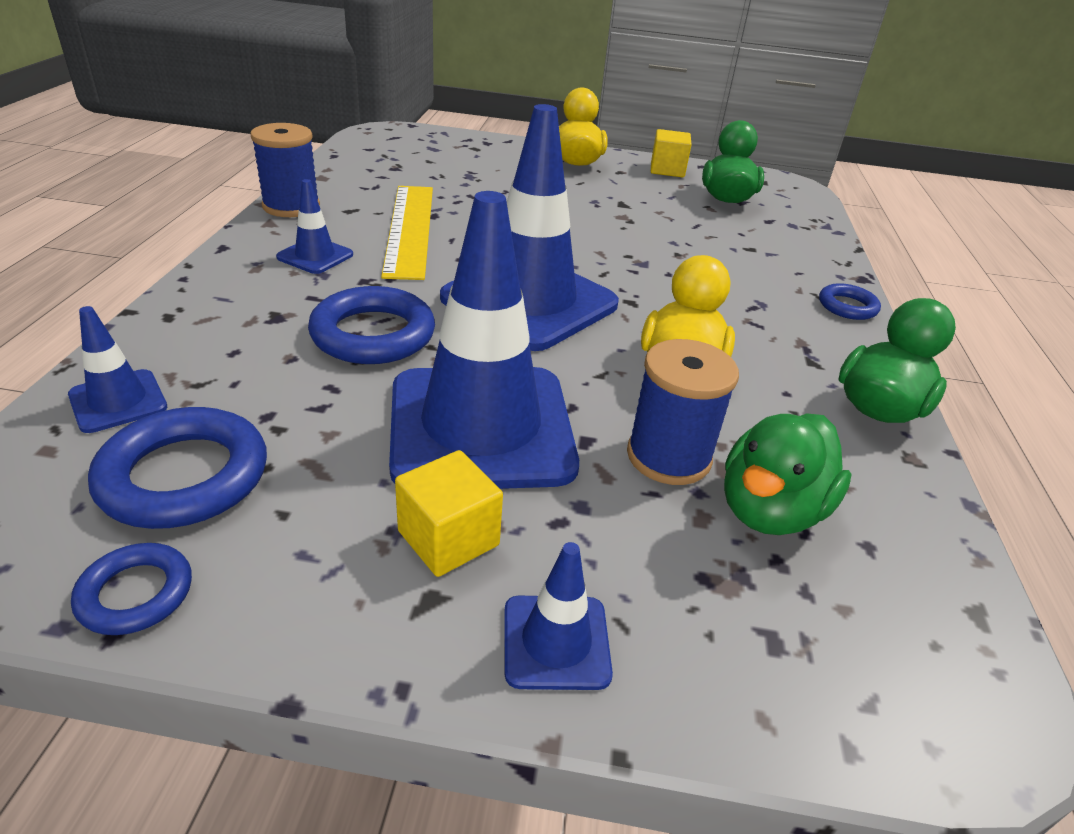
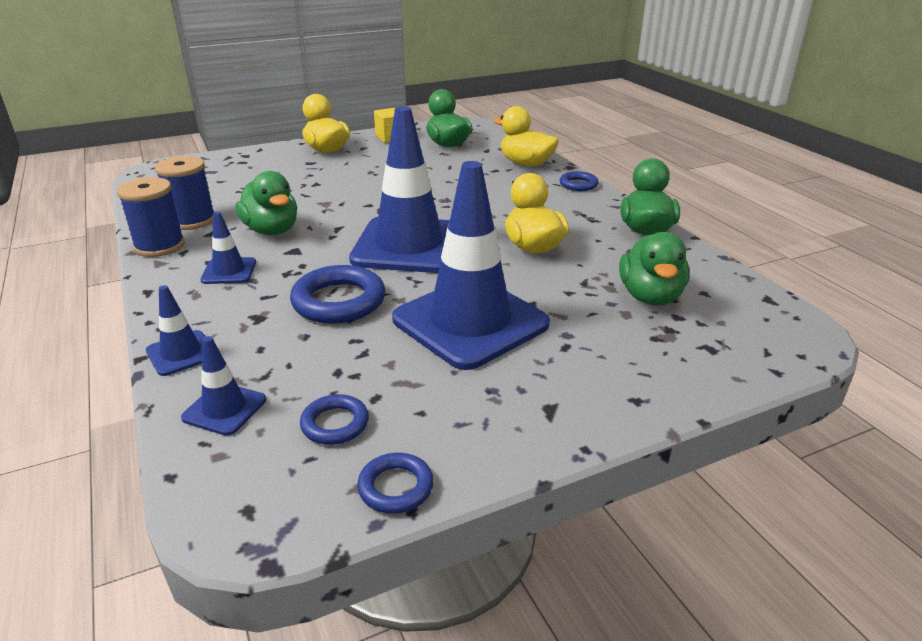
camera: 30 degrees left, 5 degrees down
blue ring [88,407,267,529] -> blue ring [300,394,369,445], size x0.56
yellow ruler [381,186,433,280] -> green duck [235,171,297,235]
yellow cube [395,450,503,577] -> none
blue traffic cone [505,542,613,690] -> blue traffic cone moved to [146,285,205,376]
blue spool [627,339,739,485] -> blue spool moved to [155,156,214,230]
none -> yellow duck [493,106,559,166]

